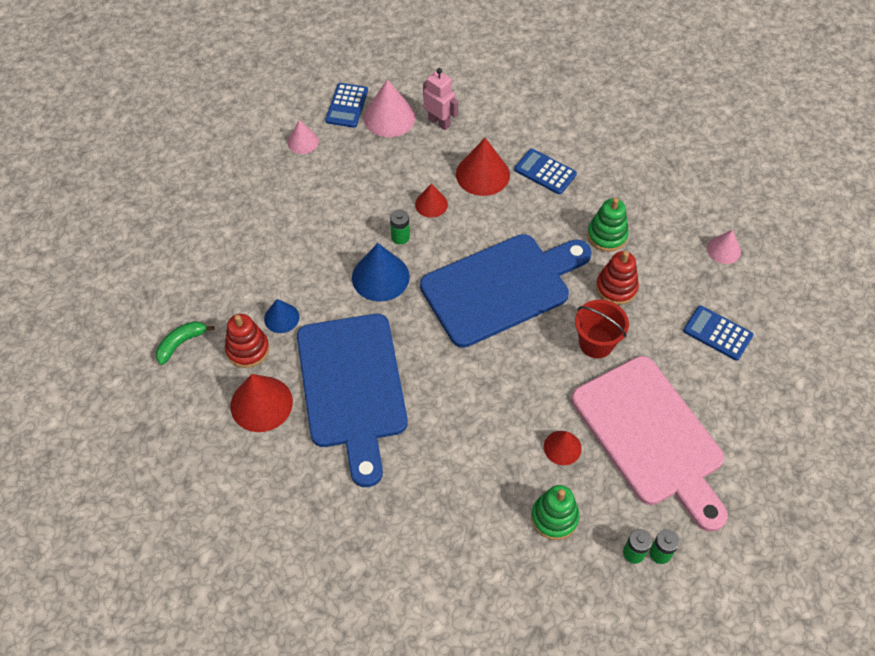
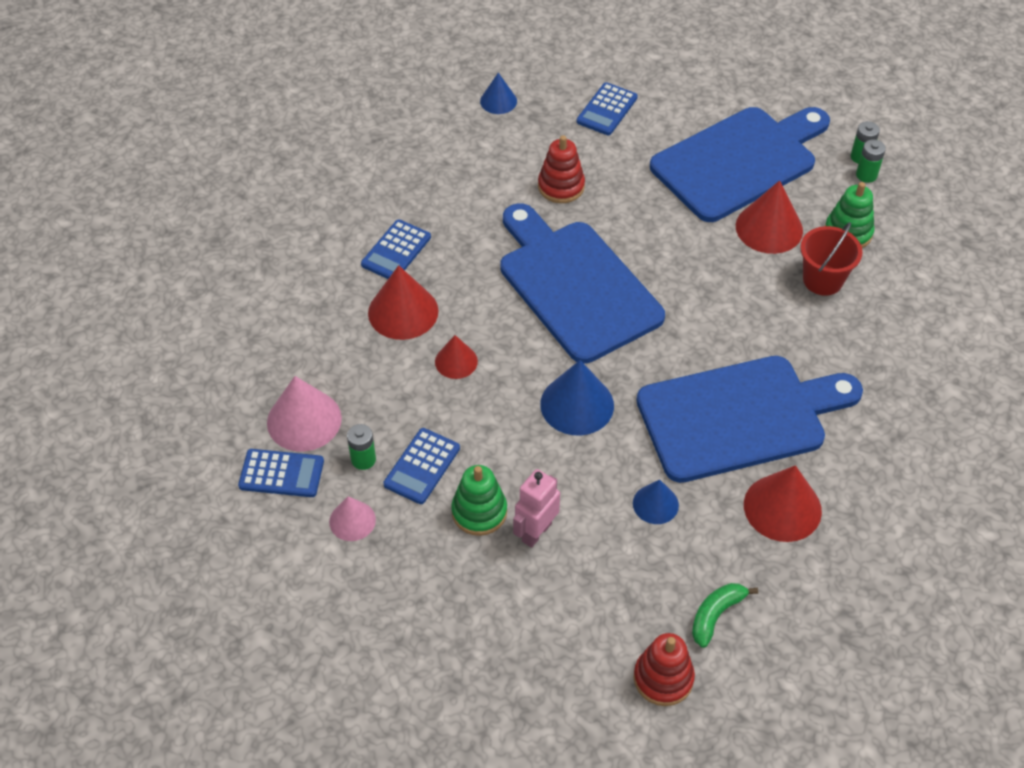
camera: 95 degrees left, 5 degrees down
green banana [156,321,215,365] -> green banana turned 90 degrees clockwise [692,583,758,648]
red stacking toy [225,314,269,368] -> red stacking toy moved to [634,633,695,706]
green battery [390,209,410,245] -> green battery moved to [347,424,376,470]
pink robot [423,68,458,130] -> pink robot moved to [513,469,560,548]
red cone [544,431,582,465] -> red cone [736,180,803,254], size x1.68
pink cutting board [572,356,728,532] -> blue cutting board [650,107,830,222]
red bucket [575,300,629,358] -> red bucket moved to [800,222,863,296]
green stacking toy [587,198,629,252] -> green stacking toy moved to [451,465,507,536]
pink cone [707,230,741,264] -> blue cone [480,73,517,114]
none -> blue calculator [383,428,460,504]

